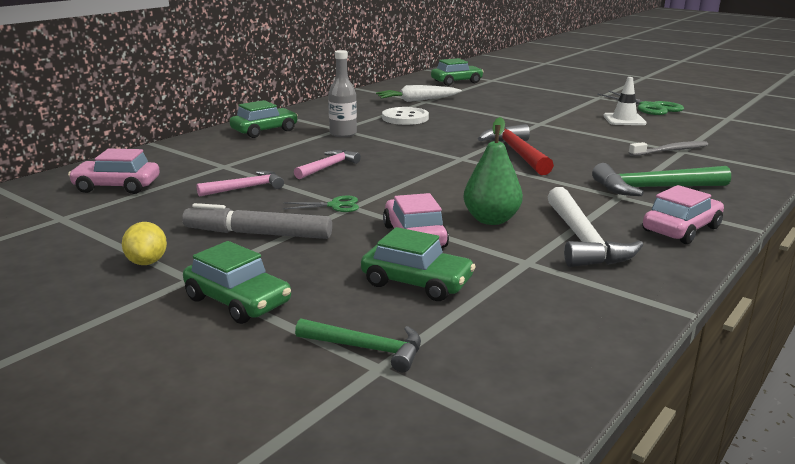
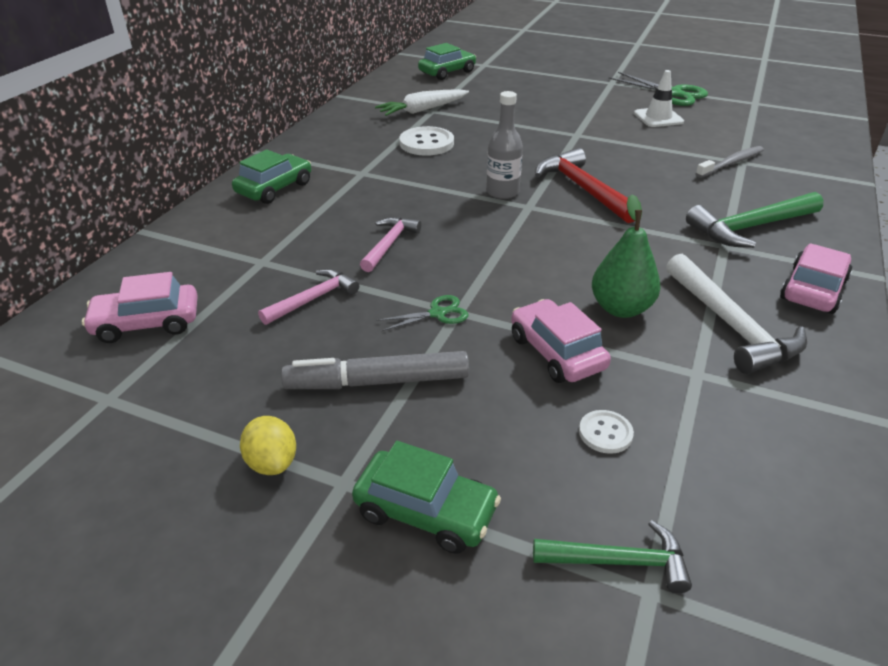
camera: 15 degrees left, 15 degrees up
grey bottle [328,50,357,137] -> grey bottle moved to [486,91,523,199]
green car [361,227,476,301] -> white button [579,410,634,454]

